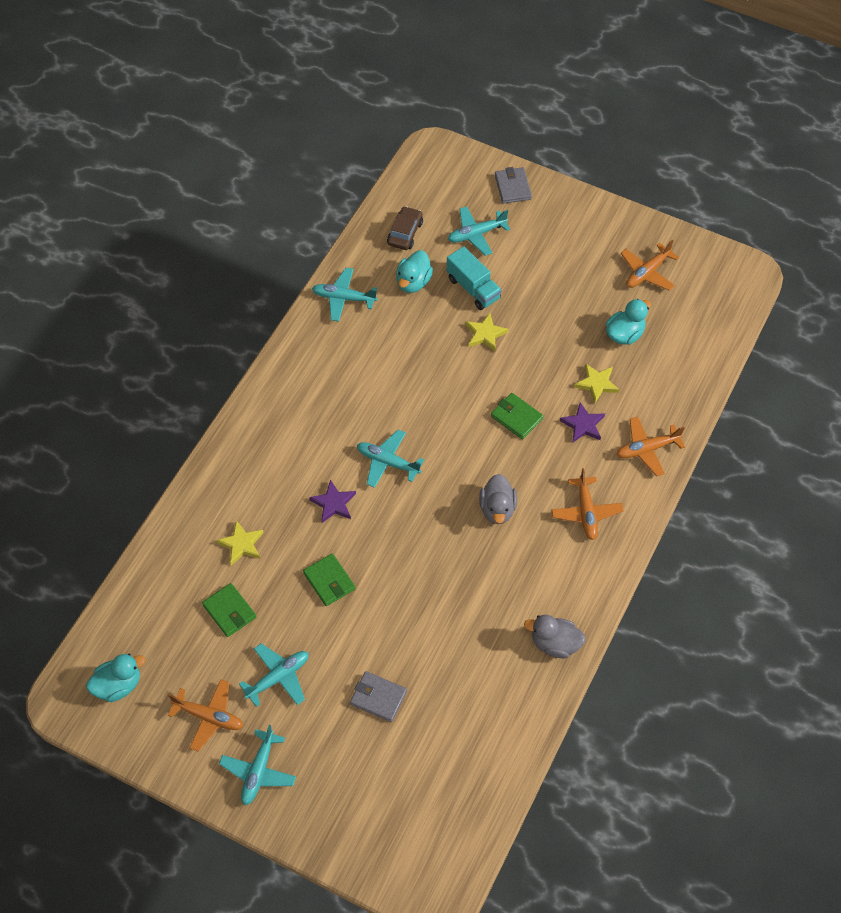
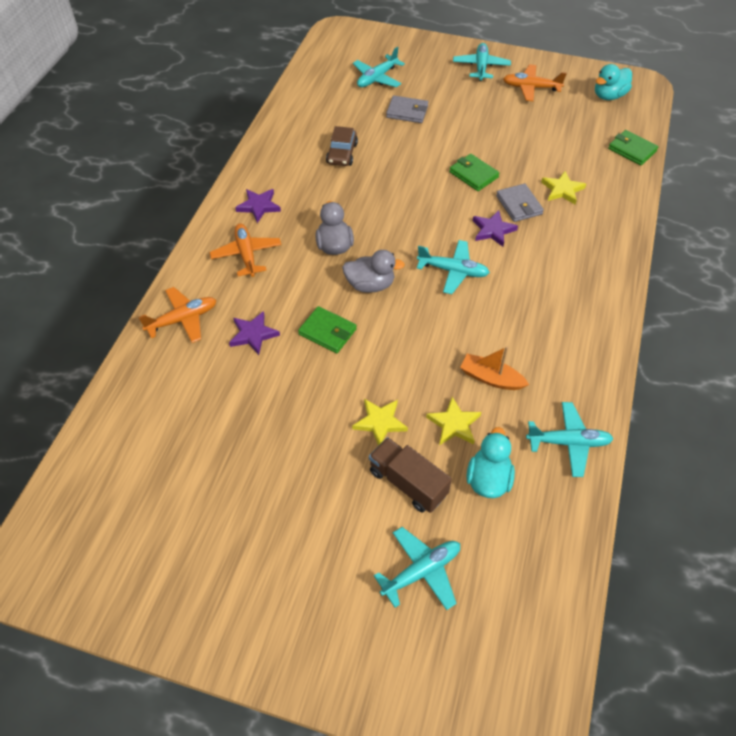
camera: 170 degrees right, 5 degrees down
green wallet [202,583,256,637] -> green wallet moved to [608,130,658,166]
turquoise plane [239,643,308,707] -> turquoise plane moved to [353,47,405,87]
brown car [387,206,423,250] -> brown car moved to [326,126,358,166]
turquoise truck [447,246,502,310] -> brown truck [369,437,452,513]
grey wallet [495,167,532,204] -> grey wallet moved to [496,184,544,222]
grey duck [524,615,585,658] -> grey duck moved to [342,250,405,292]
yellow star [574,363,619,403] -> yellow star moved to [426,397,481,445]
turquoise duck [606,299,651,345] -> none
orange plane [621,240,679,291] -> none
none -> purple star [235,189,281,223]
none -> orange boat [460,346,529,390]

